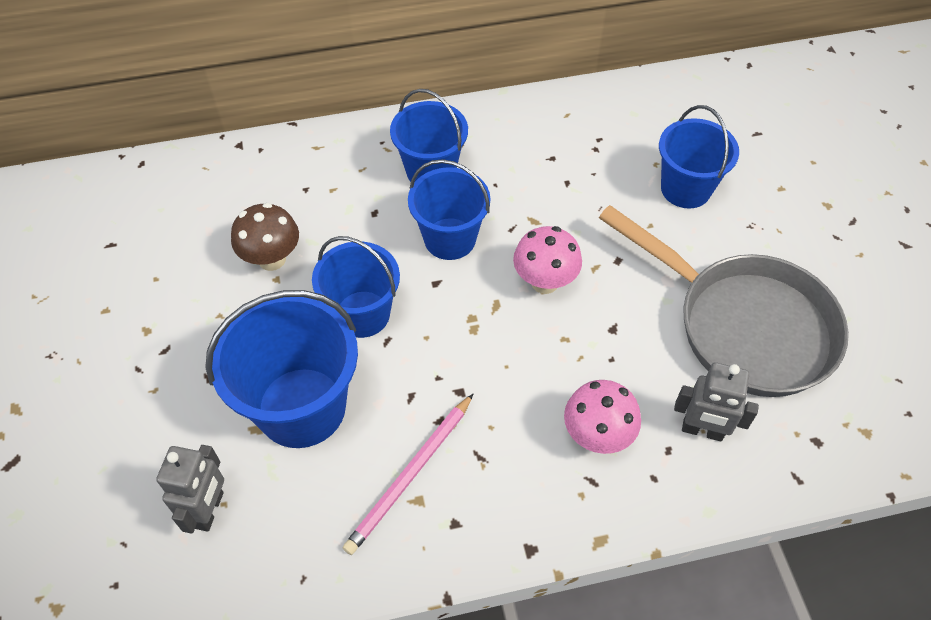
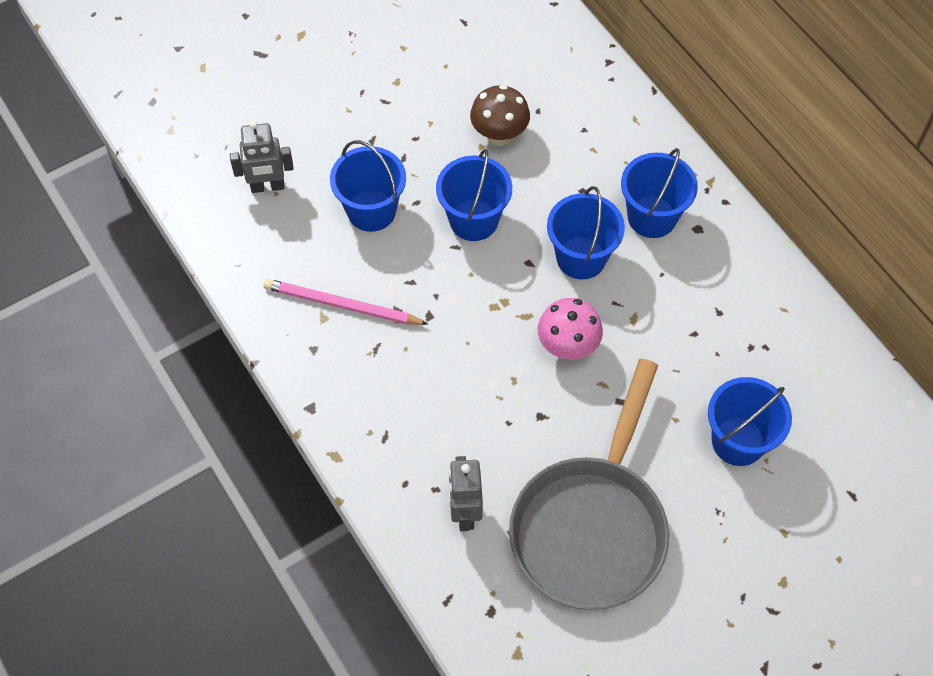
camera: 70 degrees right, 5 degrees up
blue bucket [205,290,358,448] -> blue bucket [330,140,406,232], size x0.66
pink mushroom [564,380,641,454] -> none

